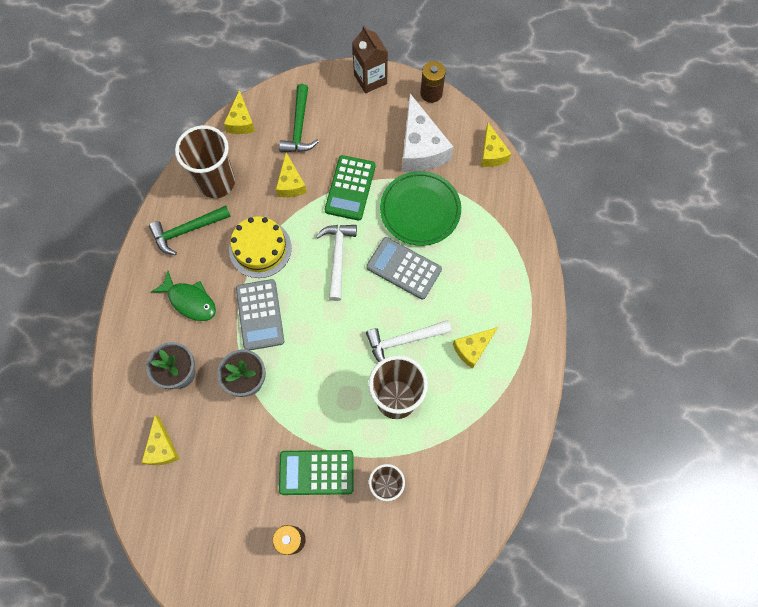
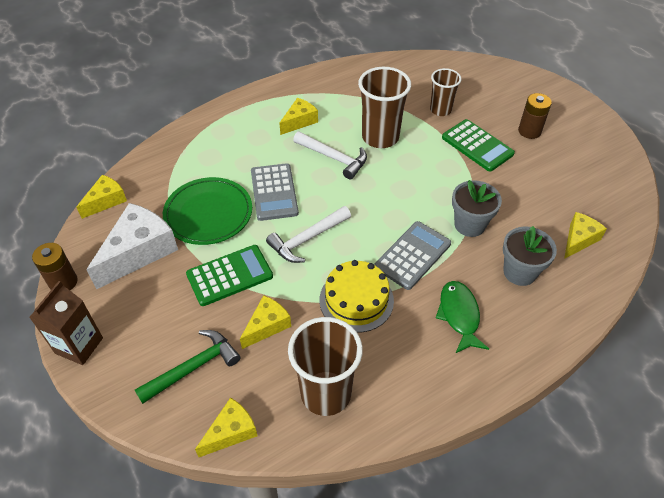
camera: 130 degrees left, 20 degrees down
green hammer [149,206,231,255] -> none
yellow cheese [453,327,498,369] -> yellow cheese turned 60 degrees counterclockwise [279,98,318,135]

